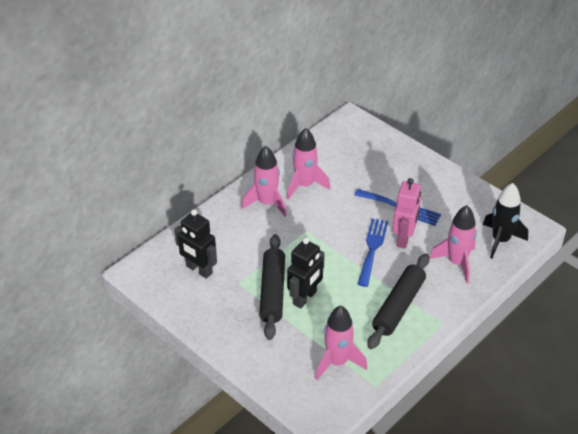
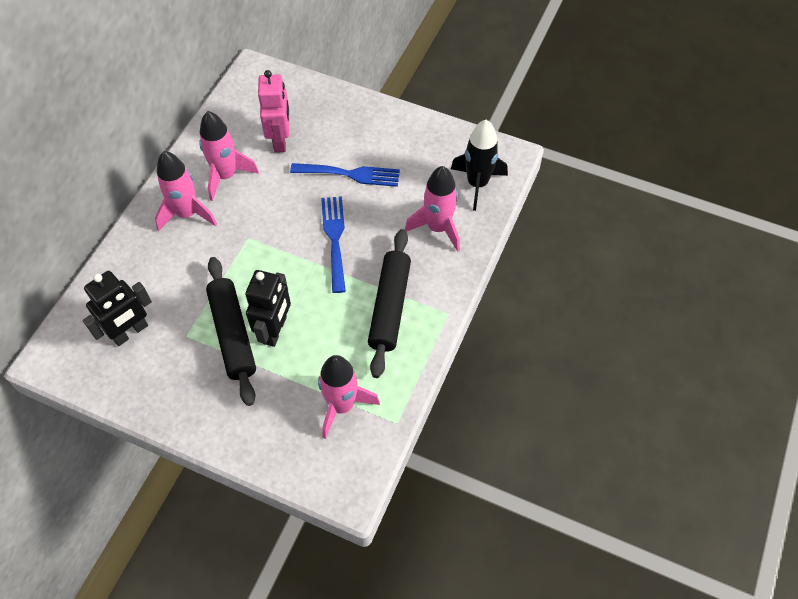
camera: 20 degrees left, 15 degrees up
black robot [174,209,217,279] -> black robot turned 60 degrees counterclockwise [83,271,152,346]
pink robot [392,178,421,248] -> pink robot moved to [258,70,290,153]

